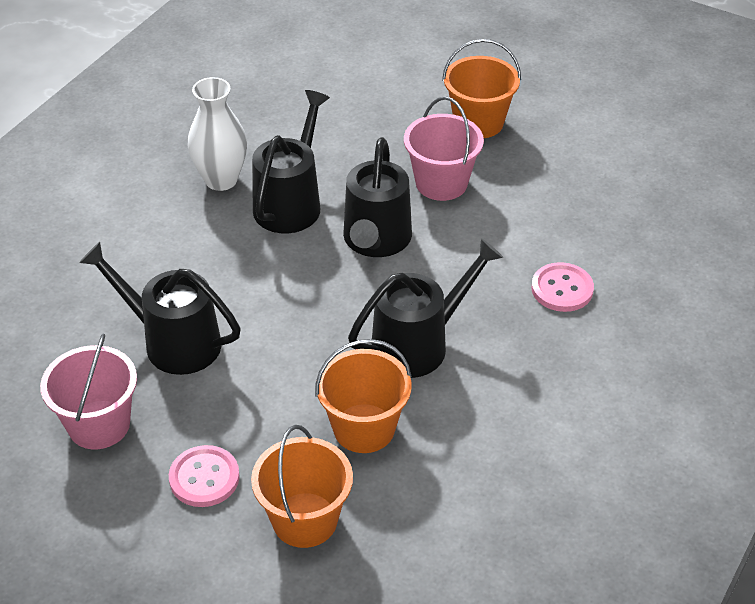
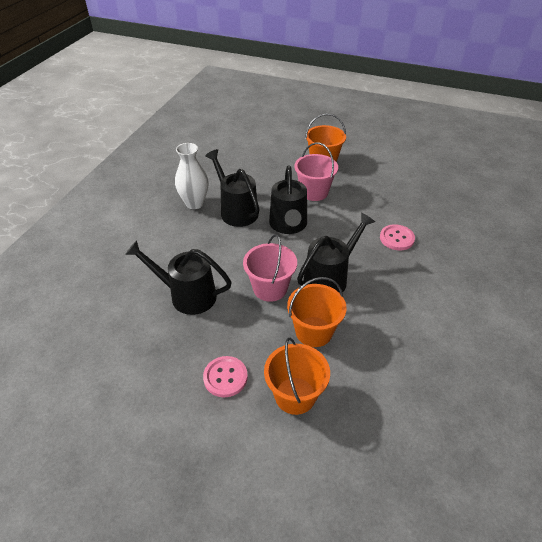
camera: 10 degrees left, 0 degrees up
pink bucket [40,334,137,449] -> pink bucket moved to [243,234,297,302]
black watering can [252,90,330,233] -> black watering can turned 45 degrees counterclockwise [205,149,260,227]

